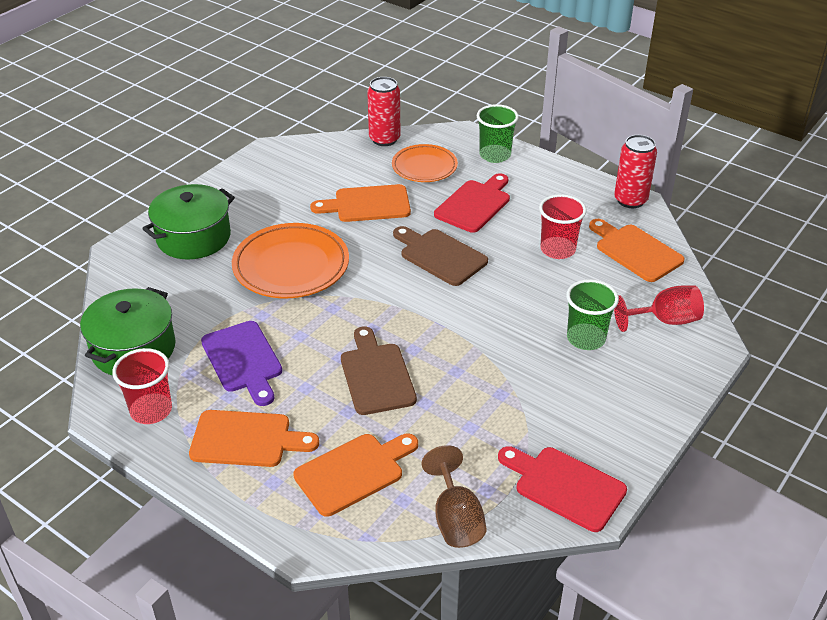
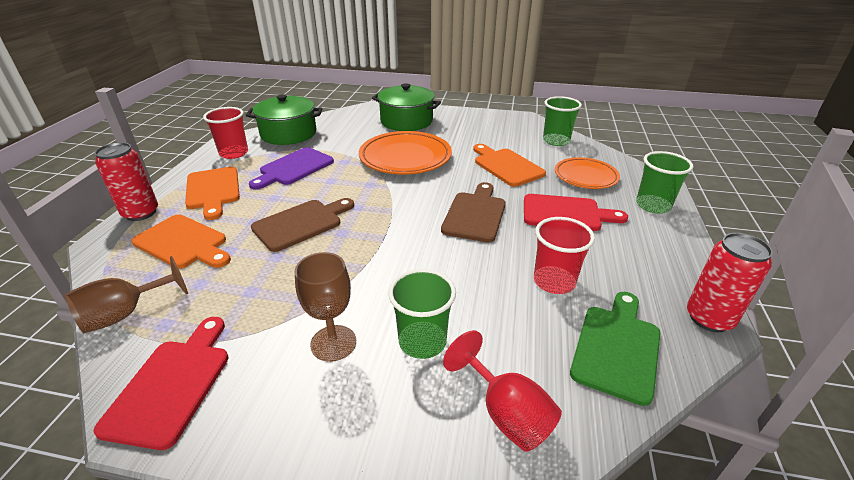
camera: 65 degrees right, 5 degrees down
red can [367,77,400,146] -> red can moved to [95,142,158,221]
orange cutting board [589,219,685,282] -> green cutting board [570,292,660,406]
none -> brown goblet [295,252,356,362]
none -> green cup [543,96,582,146]

